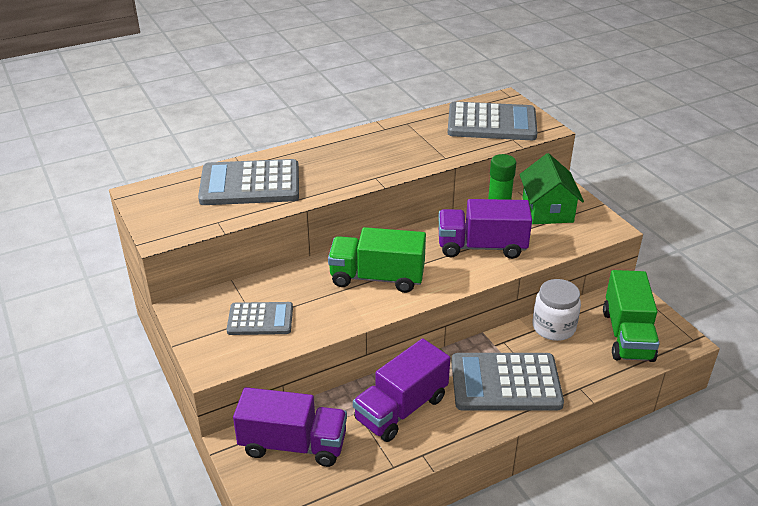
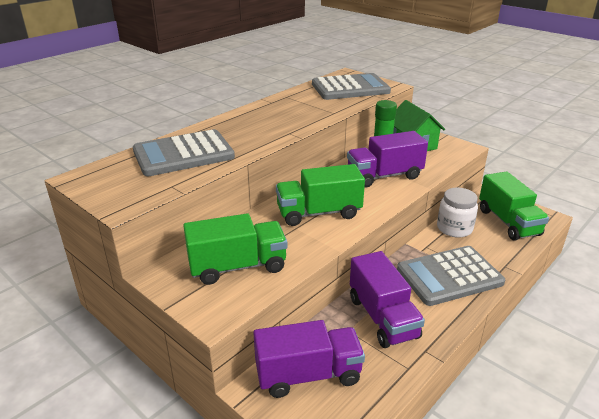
camera: 20 degrees left, 5 degrees down
grey calculator [227,302,293,335] -> green truck [183,213,287,285]
purple truck [353,338,450,442] -> purple truck turned 45 degrees counterclockwise [350,251,425,348]

